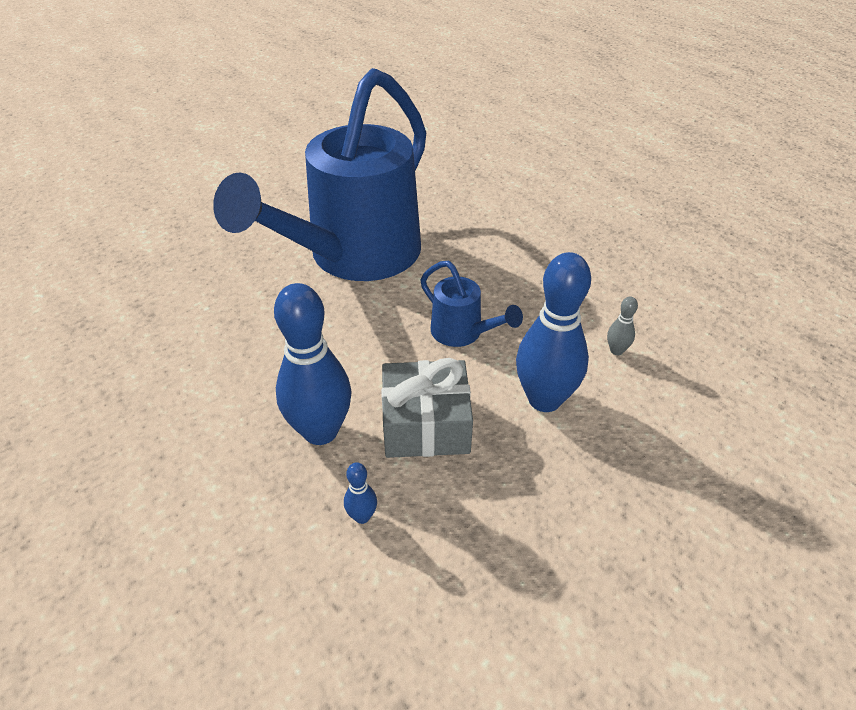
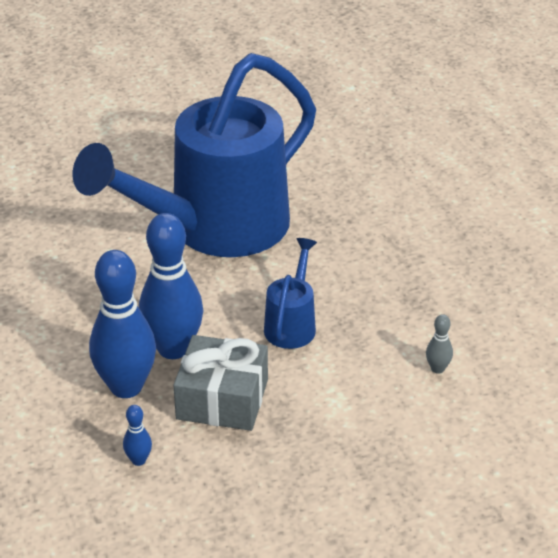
camera: 15 degrees right, 5 degrees down
blue watering can [420,261,523,347] -> blue watering can turned 135 degrees counterclockwise [264,238,317,349]
blue bowling pin [516,252,591,412] -> blue bowling pin moved to [139,213,204,359]

